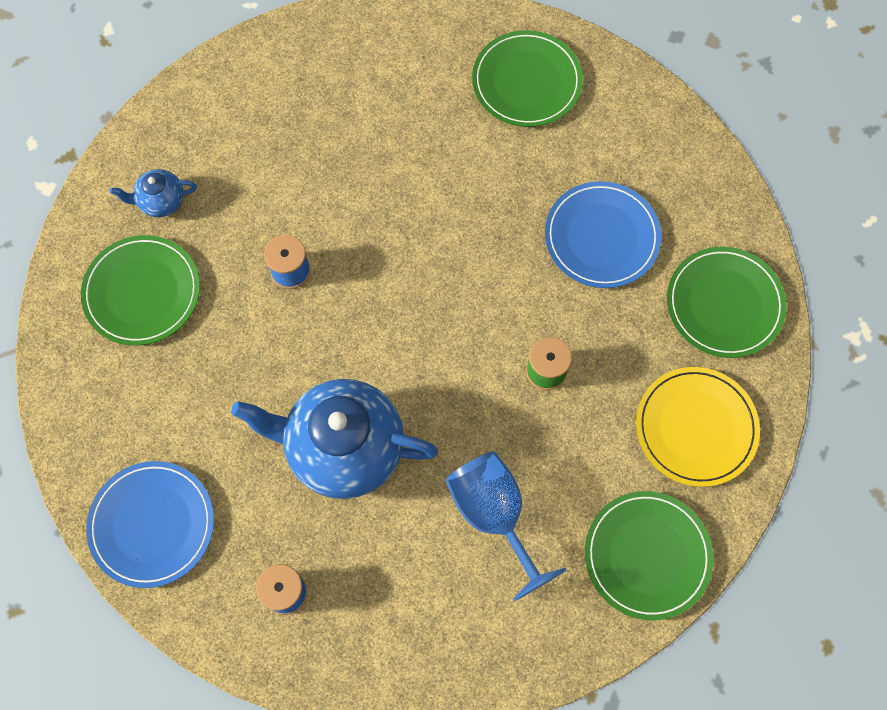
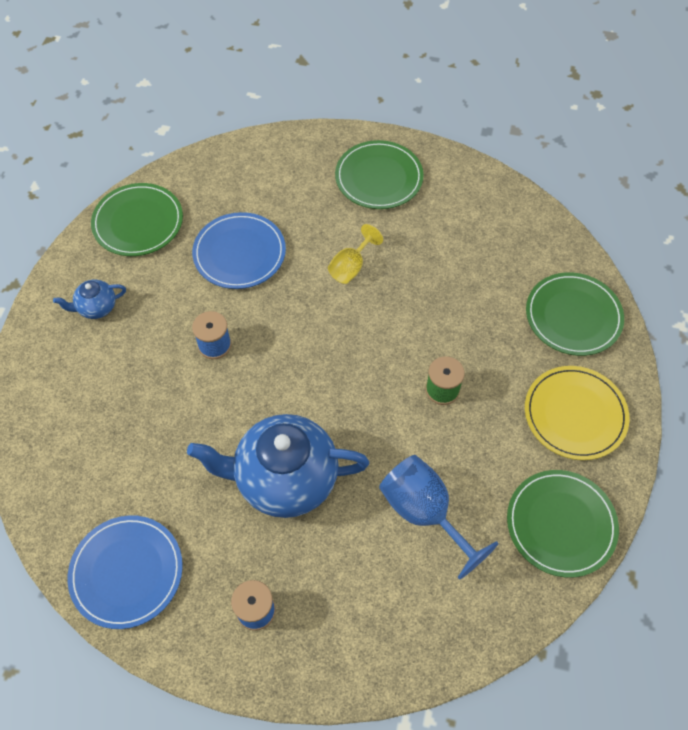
camera: 10 degrees left, 10 degrees down
green plate [81,235,200,346] -> green plate moved to [91,183,183,256]
blue plate [545,181,661,288] -> blue plate moved to [192,212,286,289]
none -> yellow goblet [328,224,383,284]

